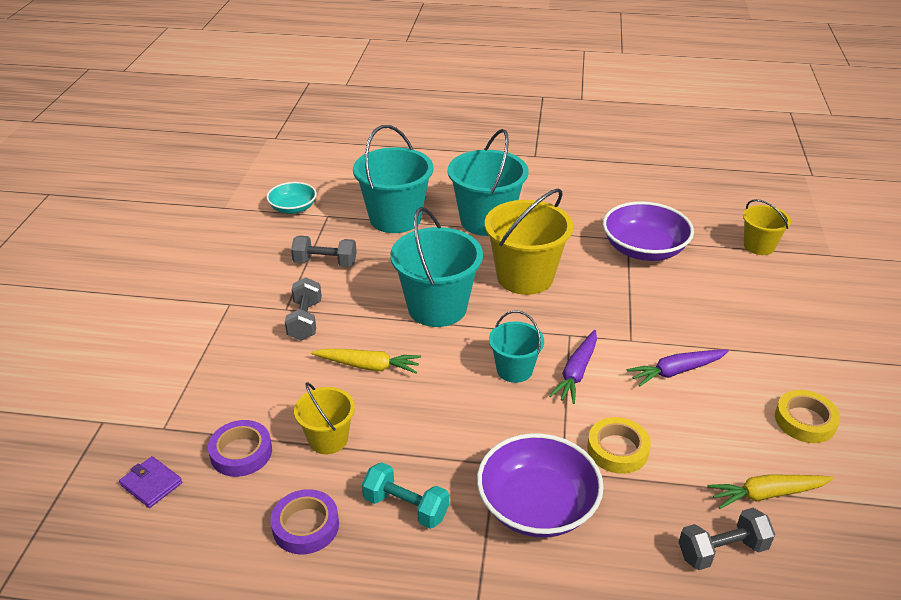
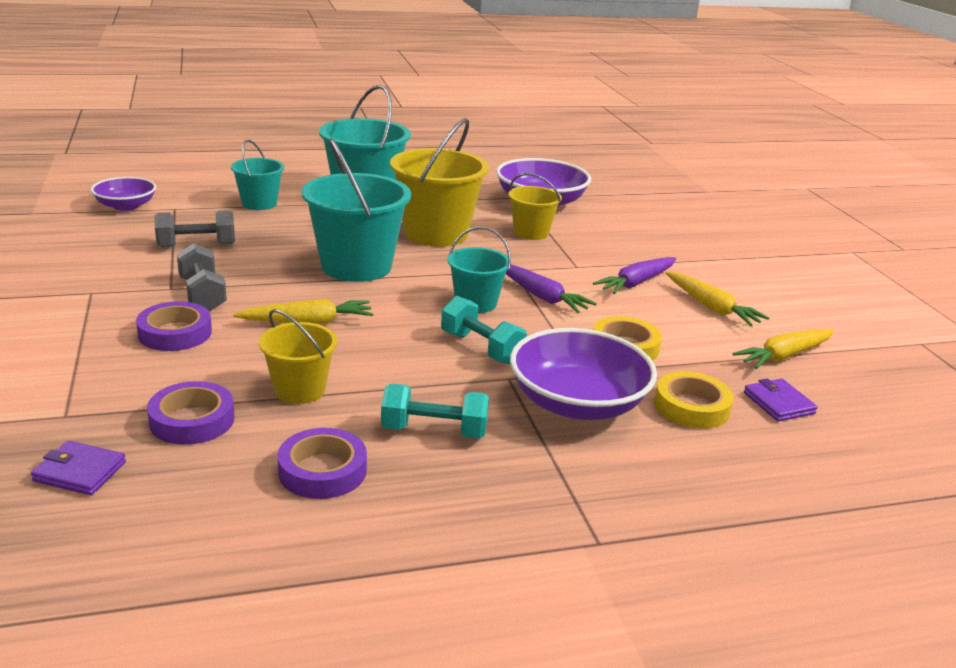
camera: 25 degrees left, 10 degrees down
turquoise bowl [266,182,317,214] -> purple bowl [91,177,156,211]
turquoise bucket [353,125,433,233] -> turquoise bucket [231,140,284,210], size x0.56
purple carrot [549,330,597,404] -> purple carrot turned 45 degrees counterclockwise [506,264,597,313]
grey dumbbell [679,508,775,570] -> purple wallet [744,378,818,422]
yellow bucket [743,199,791,255] -> yellow bucket moved to [508,173,562,240]
yellow tape [775,390,840,443] -> yellow tape moved to [654,371,734,429]
none -> purple tape [136,301,212,351]
none -> turquoise dumbbell [441,296,527,365]
none -> yellow carrot [665,272,769,326]

